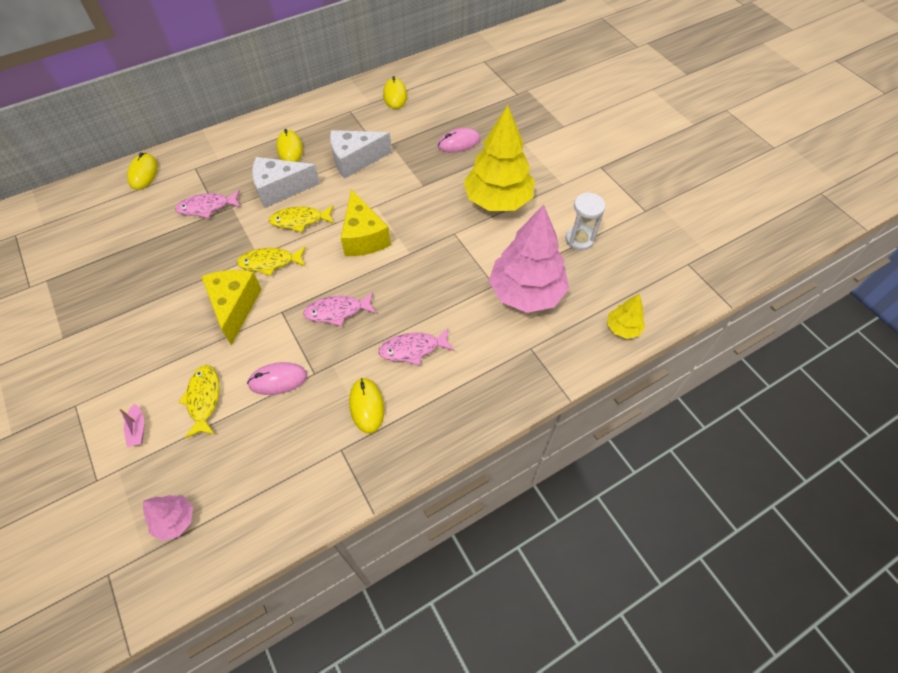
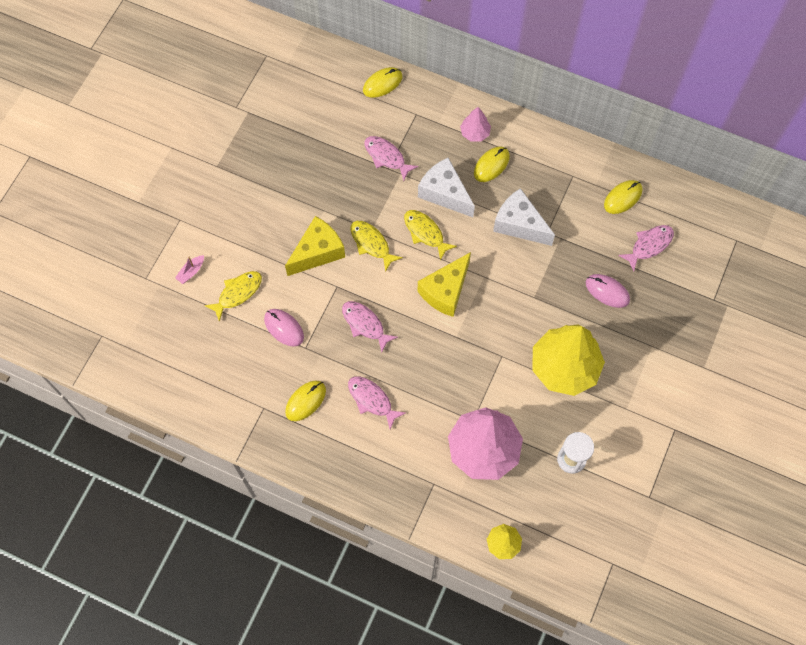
camera: 55 degrees right, 10 degrees up
pink tree [143,495,193,541] -> pink tree moved to [460,107,491,142]
none -> pink fish [618,225,674,271]

